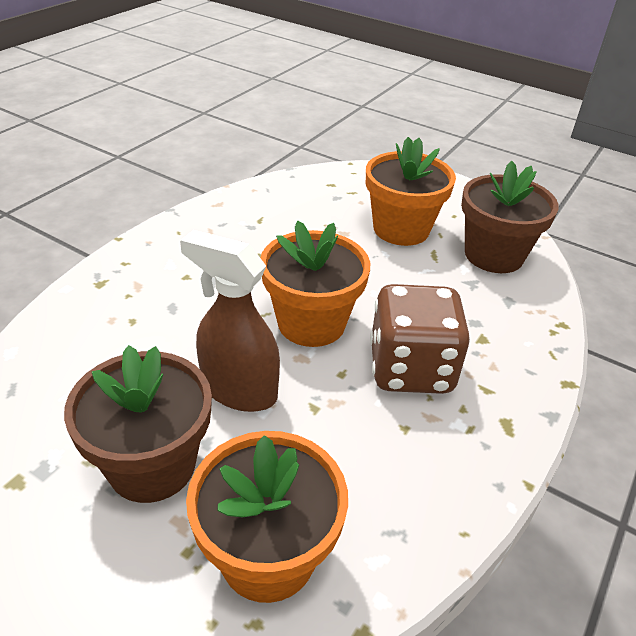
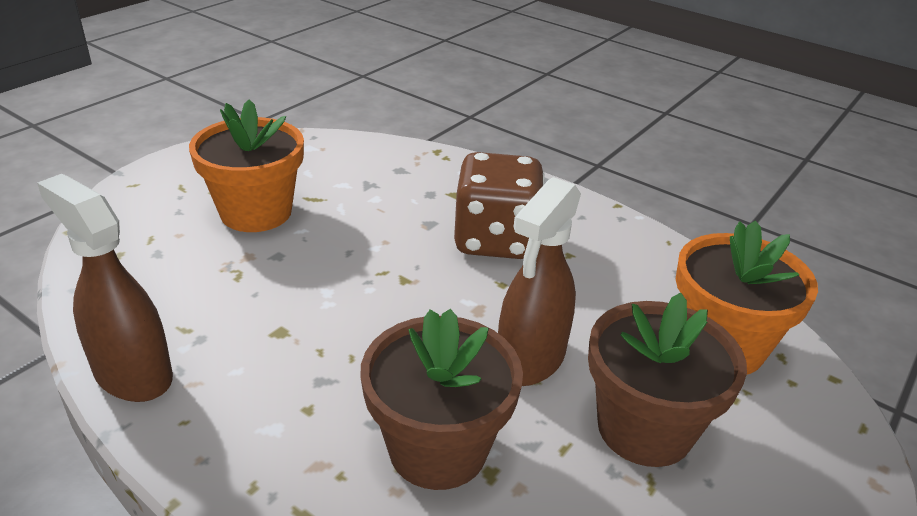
camera: 85 degrees left, 5 degrees down
orange flower pot [261,221,370,347] -> none
brown flower pot [461,161,559,273] -> brown flower pot moved to [360,309,523,490]
none -> brown spray bottle [37,174,173,402]

